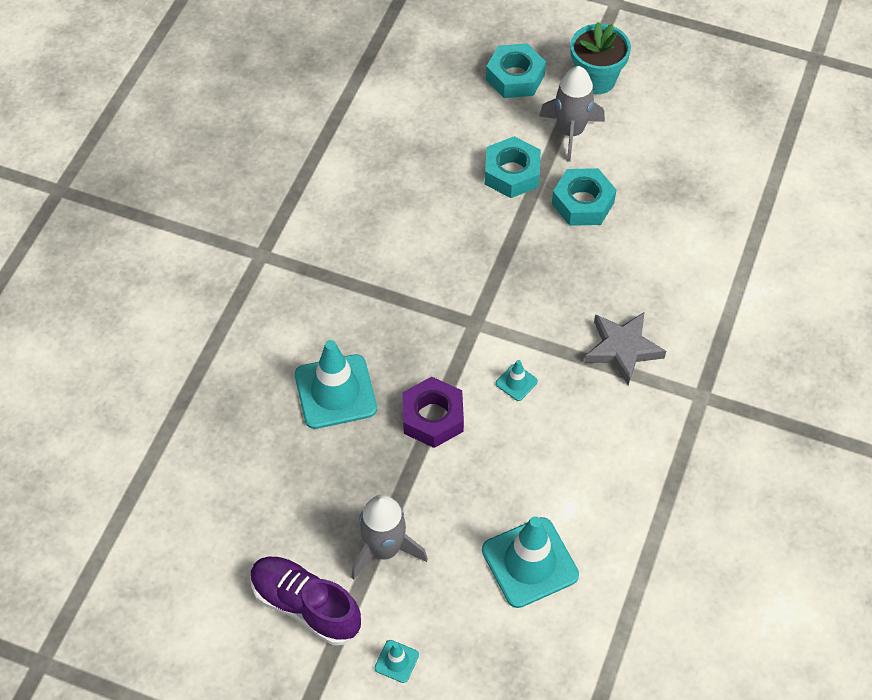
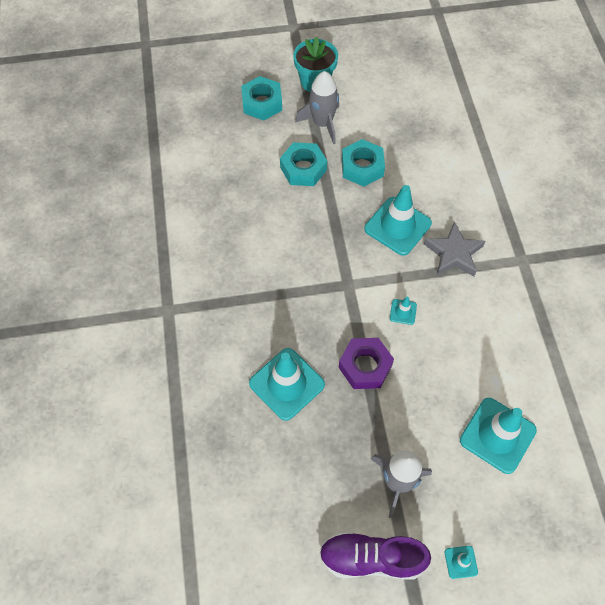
camera: 30 degrees left, 5 degrees up
none -> turquoise traffic cone [364,185,432,256]

